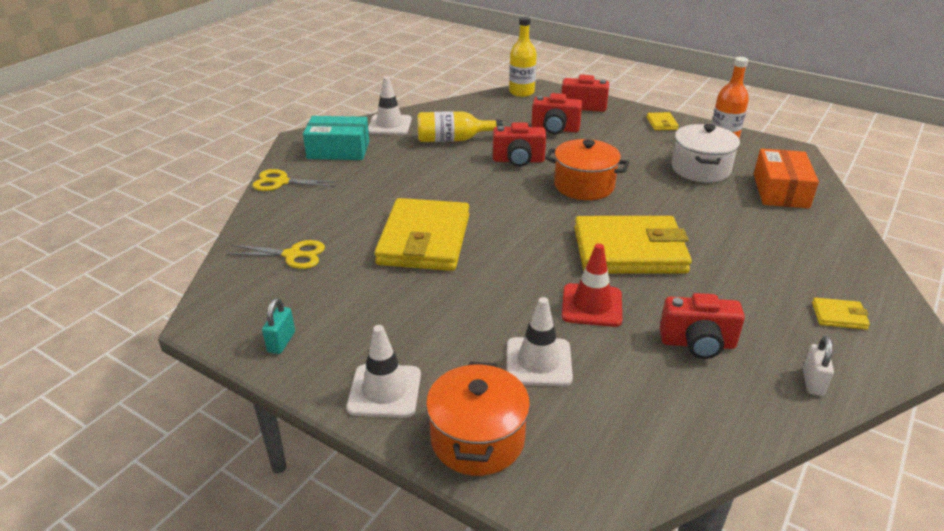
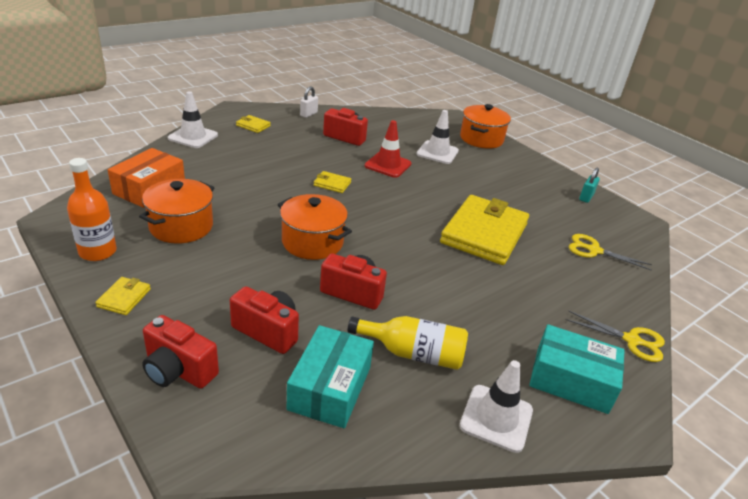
camera: 165 degrees left, 0 degrees up
white traffic cone [347,325,421,418] -> white traffic cone moved to [168,91,218,148]
yellow bottle [509,17,537,97] -> none
yellow wallet [574,216,692,274] -> yellow wallet [314,171,351,193], size x0.40
white pot [672,124,740,183] -> orange pot [139,179,215,244]
none -> turquoise box [287,325,374,428]

